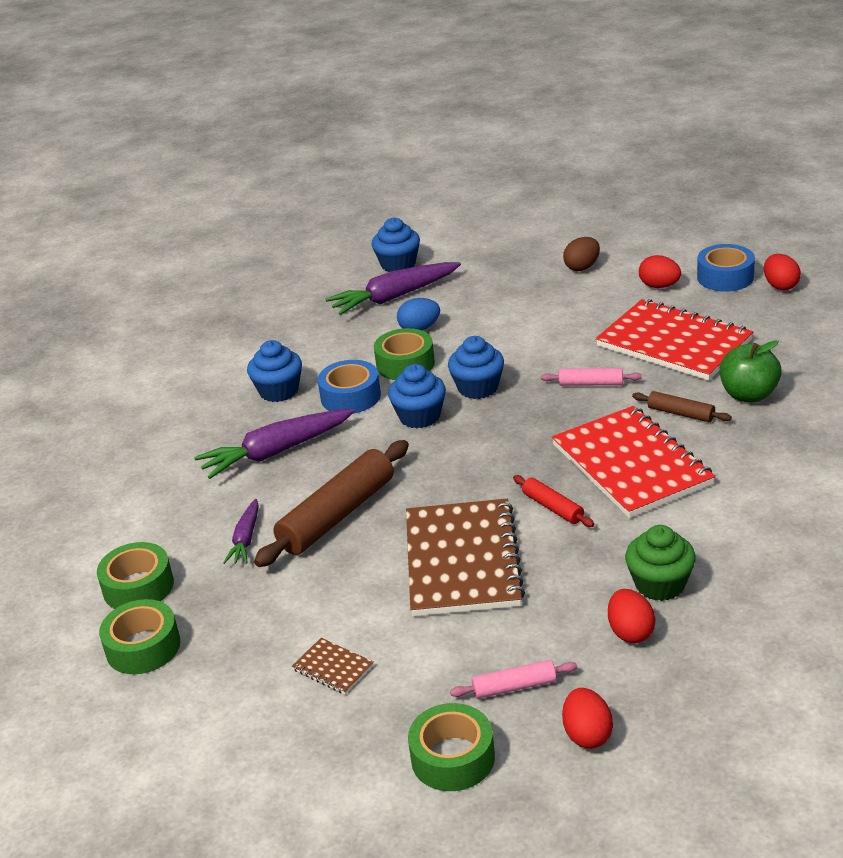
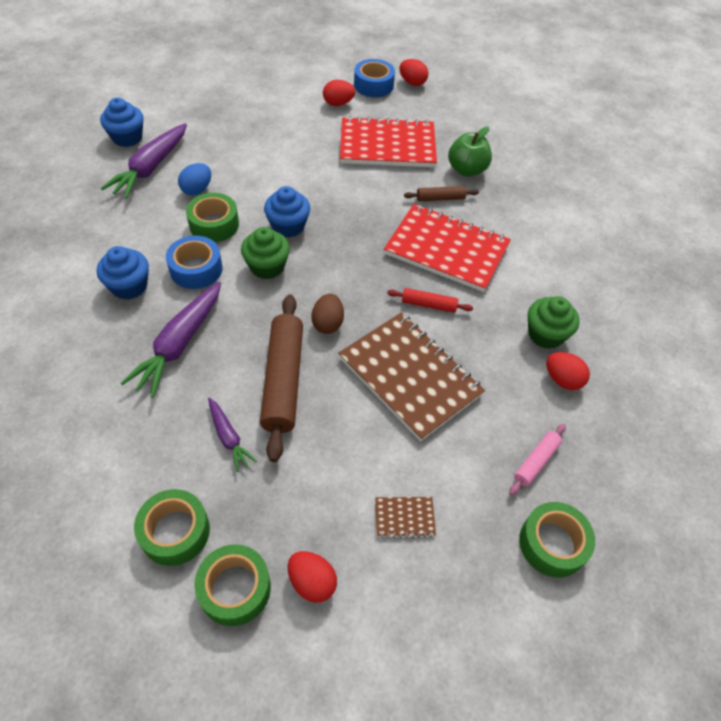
camera: 45 degrees left, 20 degrees up
blue cupcake [388,364,446,429] -> green cupcake [241,227,290,279]
pink rolling pin [541,368,642,386] -> none
red egg [562,688,613,749] -> red egg moved to [288,551,337,603]
brown egg [563,237,600,271] -> brown egg moved to [311,294,344,334]

